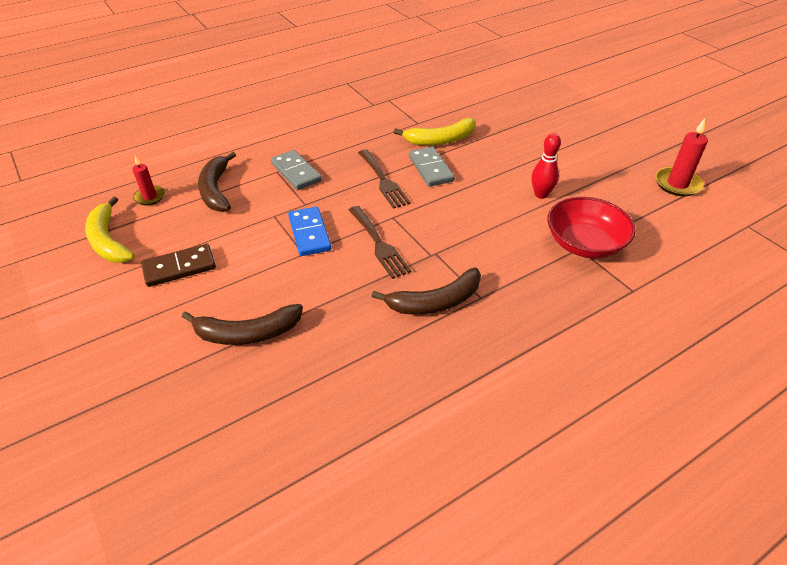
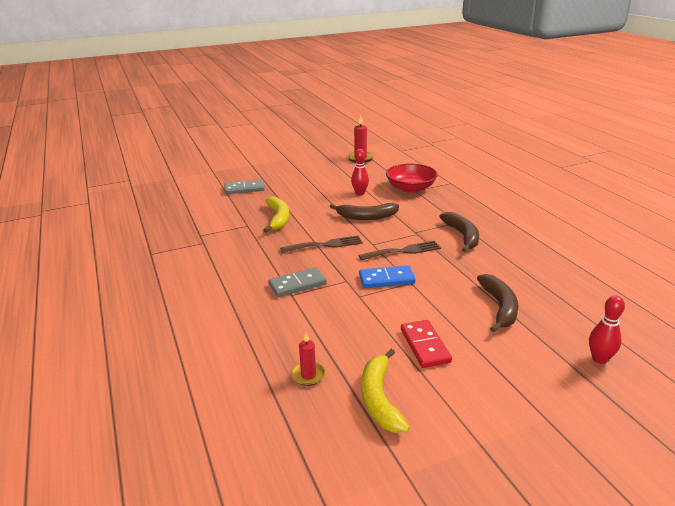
camera: 80 degrees left, 15 degrees down
yellow banana [85,196,135,263] -> yellow banana turned 105 degrees clockwise [362,349,410,433]
brown domino [141,244,216,287] -> red domino [401,320,452,368]
brown banana [198,152,236,212] -> brown banana moved to [330,203,399,220]
grey domino [409,147,455,187] -> grey domino moved to [225,180,265,194]
none -> red bowling pin [589,295,625,364]

